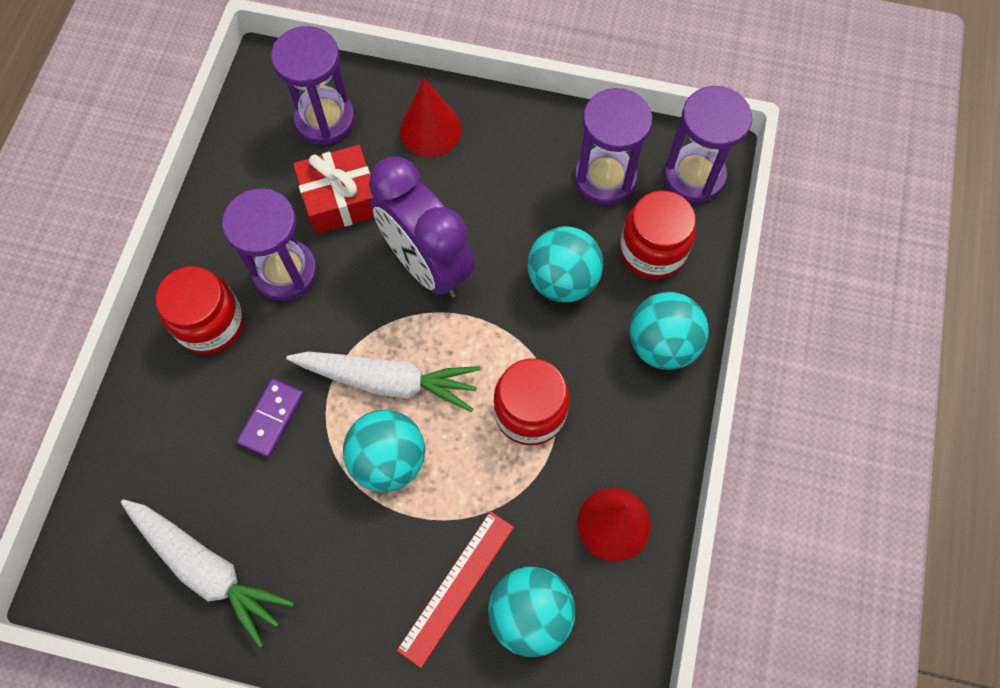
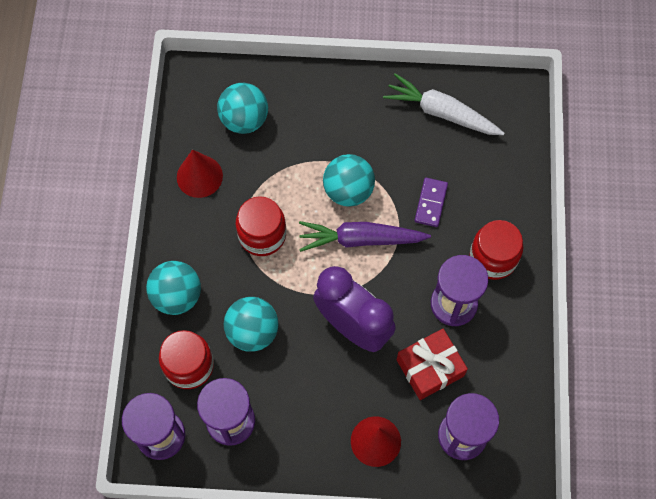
camera: 170 degrees right, 0 degrees up
white carrot [286,352,481,412] -> purple carrot [299,221,431,252]
red ruler [396,511,514,668] -> none

